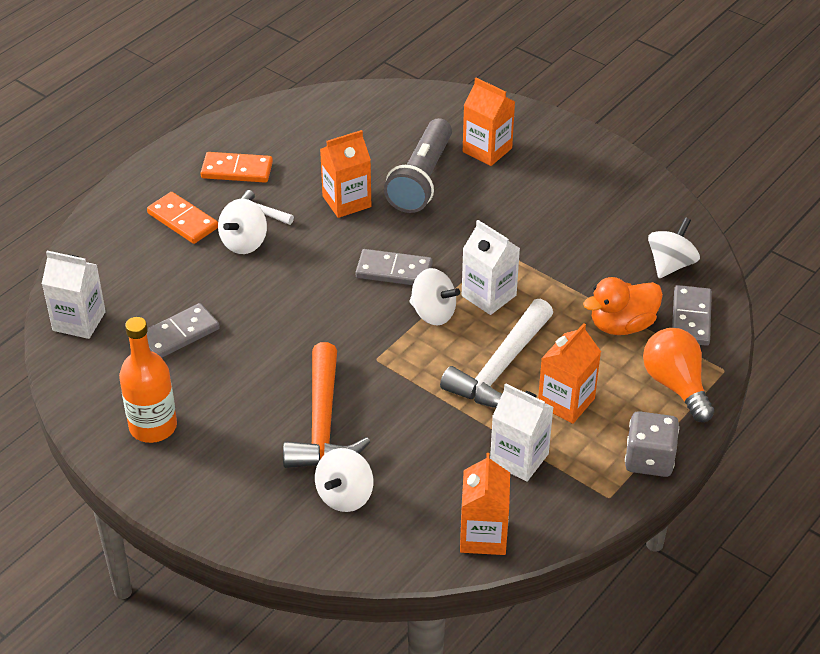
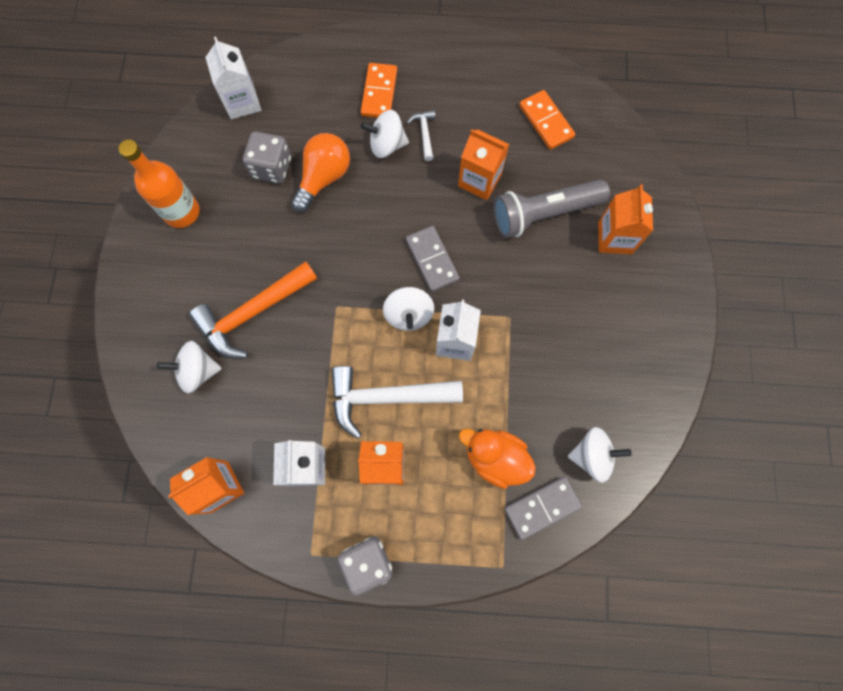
camera: 55 degrees right, 30 degrees up
grey domino [147,303,220,358] -> grey dice [243,131,291,184]
orange domino [200,152,273,183] -> orange domino moved to [519,90,575,150]
orange light bulb [643,328,714,422] -> orange light bulb moved to [291,133,350,212]

